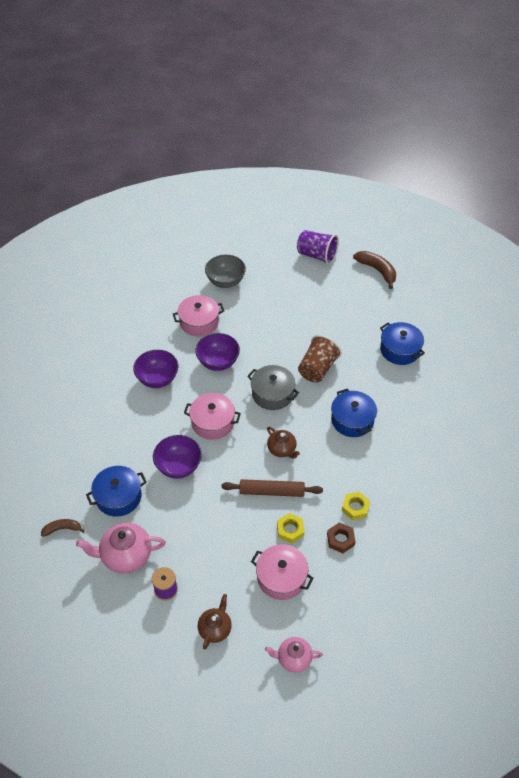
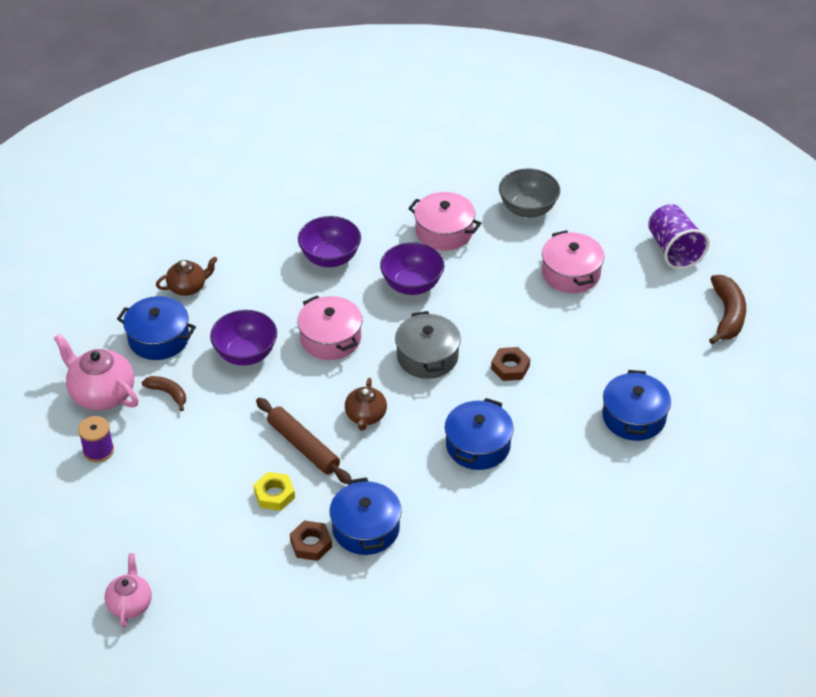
camera: 45 degrees right, 5 degrees down
brown banana [41,519,85,537] -> brown banana moved to [142,376,186,411]
brown teapot [198,594,232,650] -> brown teapot moved to [156,257,218,296]
pink pot [251,544,314,600] -> pink pot moved to [542,230,604,293]
pink teapot [265,637,323,673] -> pink teapot turned 45 degrees clockwise [104,553,152,628]
brown cup [298,335,342,382] -> brown nut [491,347,530,381]
yellow nut [342,492,370,520] -> blue pot [329,477,402,555]

